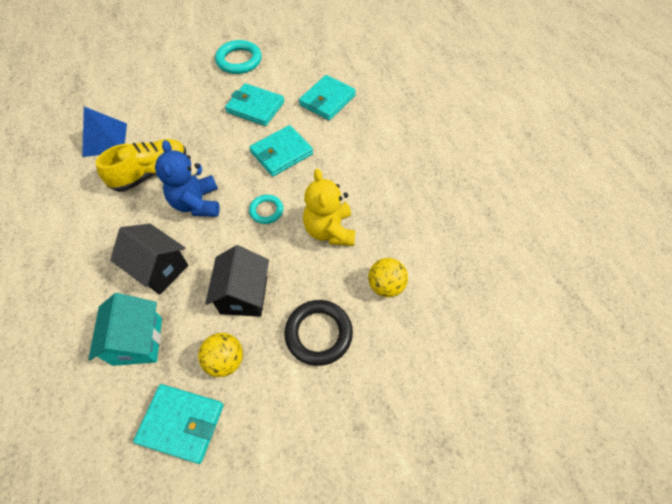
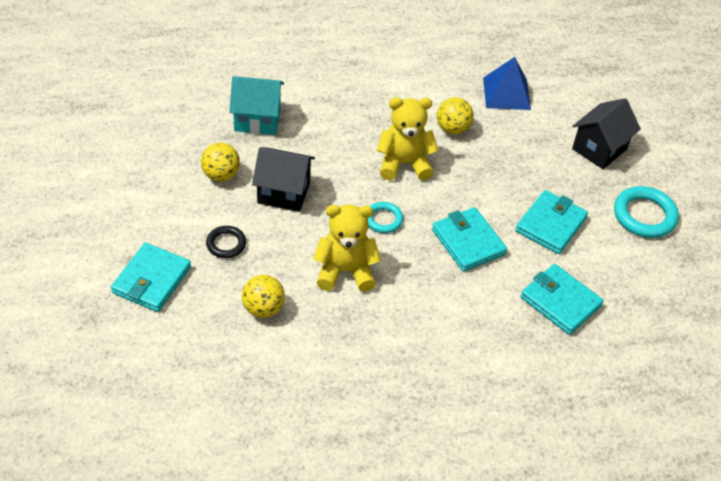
camera: 95 degrees right, 10 degrees down
yellow shoe [95,139,186,192] -> yellow ball [437,97,474,135]
black house [110,224,188,295] -> black house moved to [572,98,641,169]
turquoise wallet [133,384,224,464] -> turquoise wallet moved to [111,243,191,312]
blue teddy bear [155,140,220,217] -> yellow teddy bear [376,97,439,180]
black ring [284,300,353,366] -> black ring [206,226,246,258], size x0.59

